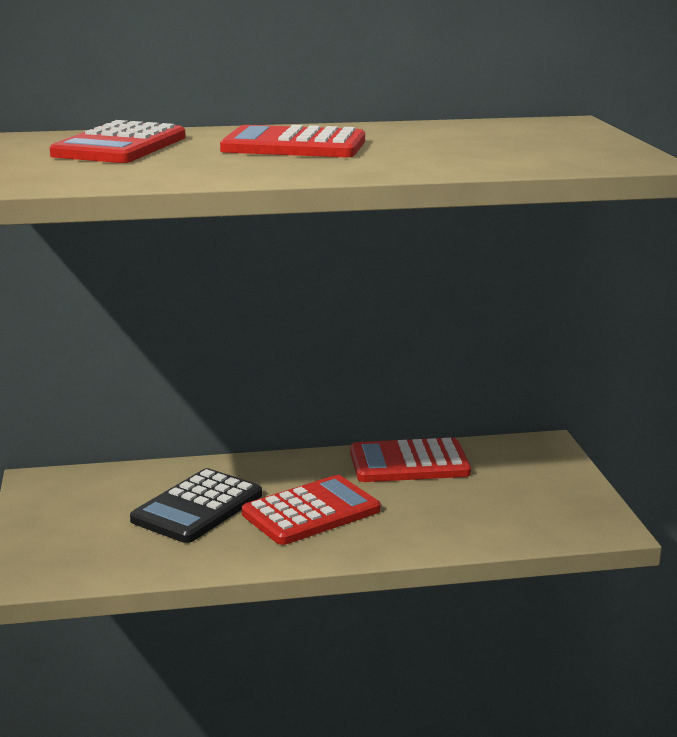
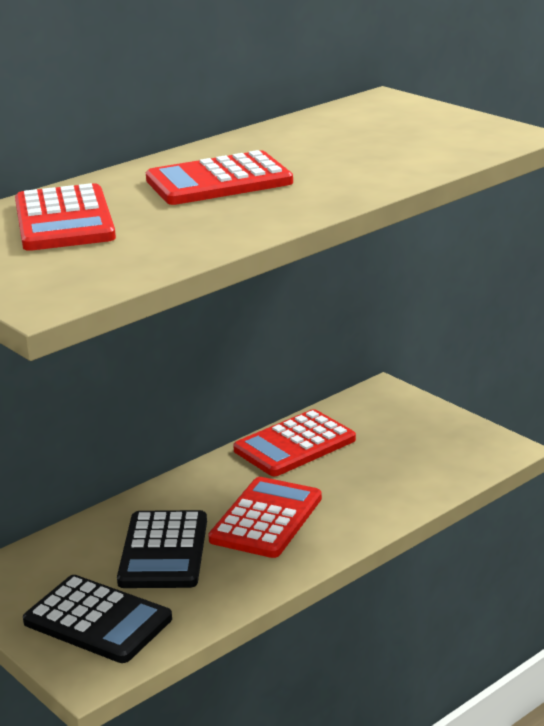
camera: 30 degrees left, 5 degrees up
none -> black calculator [23,575,172,663]

